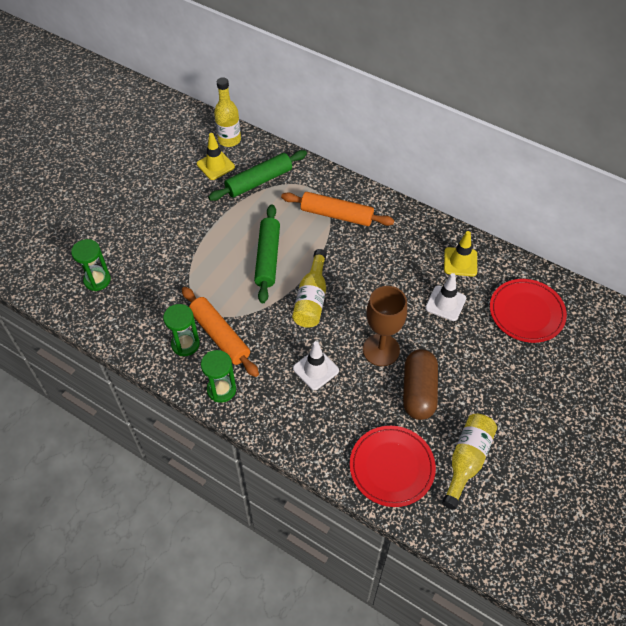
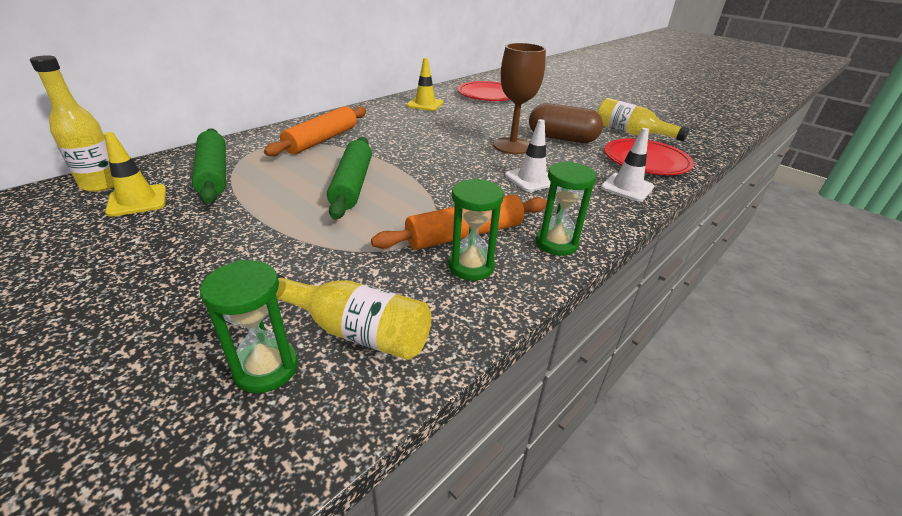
camera: 80 degrees left, 20 degrees down
green rolling pin [254,204,280,303] -> green rolling pin turned 75 degrees clockwise [327,137,372,220]
yellow bottle [292,249,327,328] -> yellow bottle moved to [276,274,432,360]
white traffic cone [425,273,466,321] -> white traffic cone moved to [601,128,654,202]

